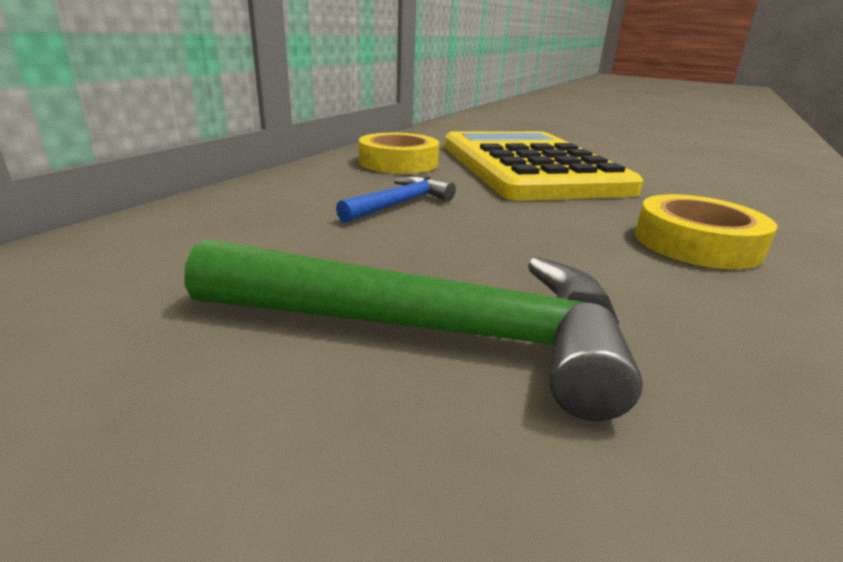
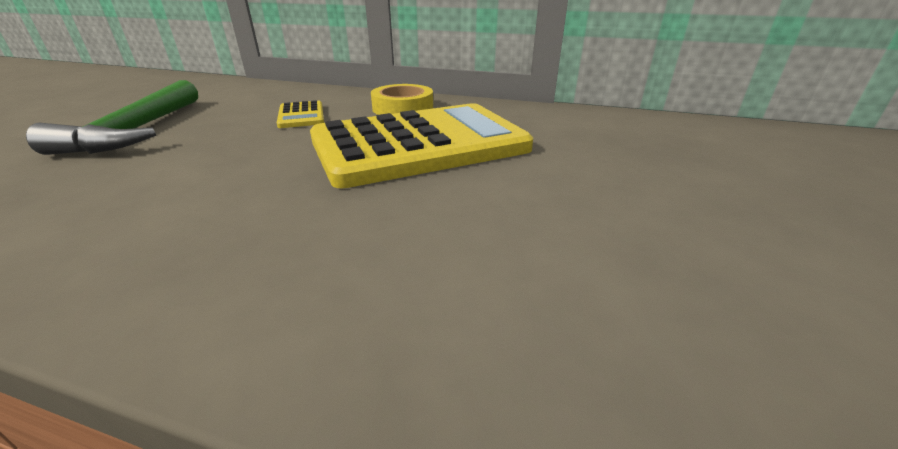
camera: 80 degrees right, 5 degrees up
blue hammer [336,176,456,223] -> yellow calculator [277,100,324,128]
yellow tape [635,194,777,269] -> none

